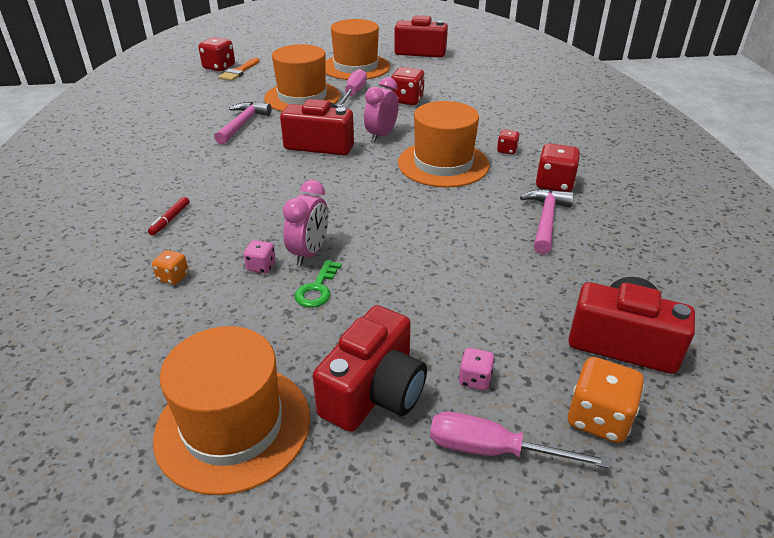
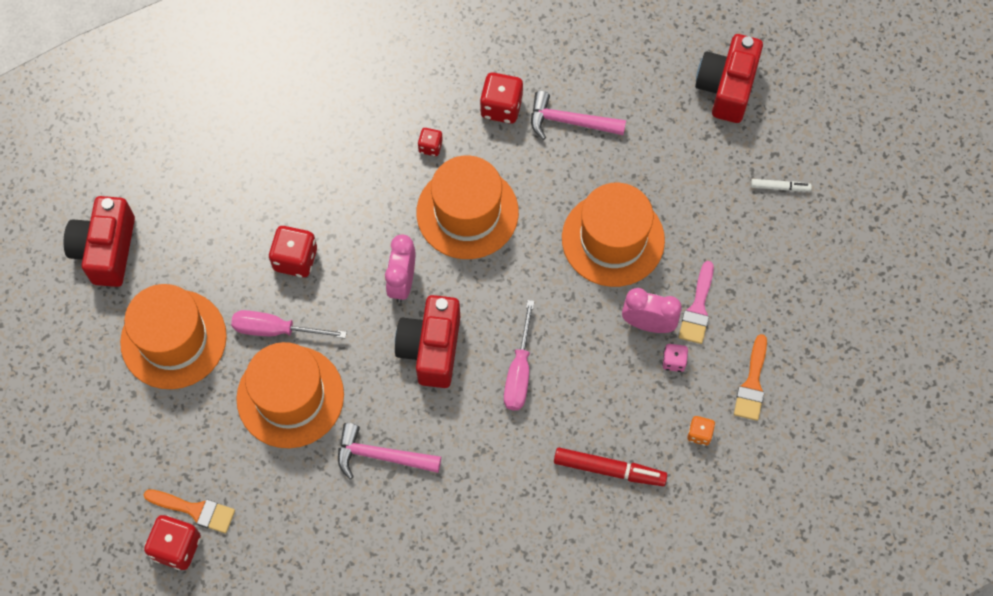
camera: 95 degrees left, 30 degrees up
red marker [148,197,189,236] -> red marker [554,448,667,486], size x1.76
orange hat [153,326,310,495] -> orange hat moved to [562,183,665,287]
green key [295,260,342,308] -> pink brush [679,261,714,344]
red camera [313,305,427,432] -> none
pink clock [364,77,399,142] -> pink clock turned 75 degrees clockwise [385,235,415,303]
pink screwdriver [430,411,610,468] -> pink screwdriver moved to [504,300,535,410]
pink dice [458,348,495,390] -> white marker [751,179,812,191]
orange dice [568,357,645,443] -> none
none -> orange brush [734,334,767,421]

